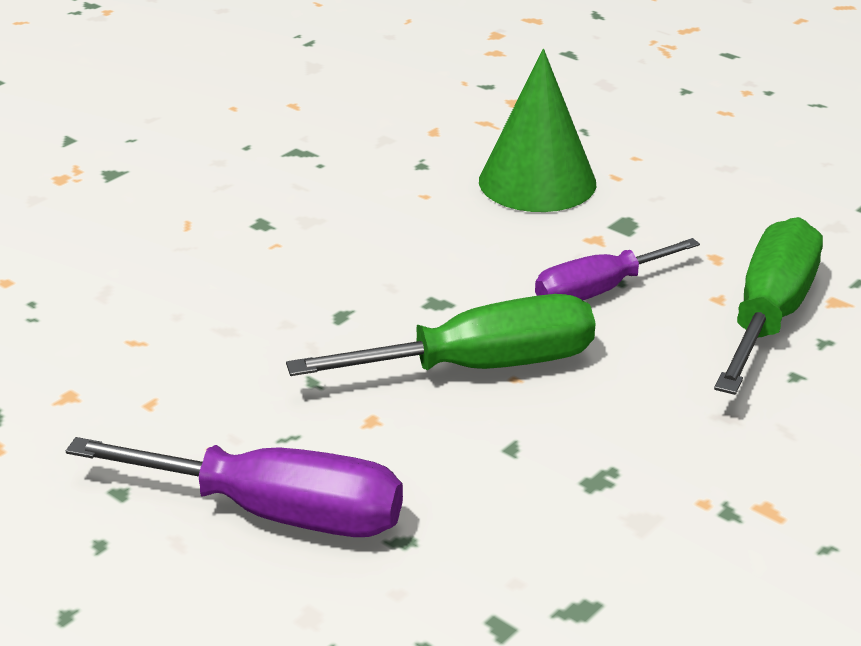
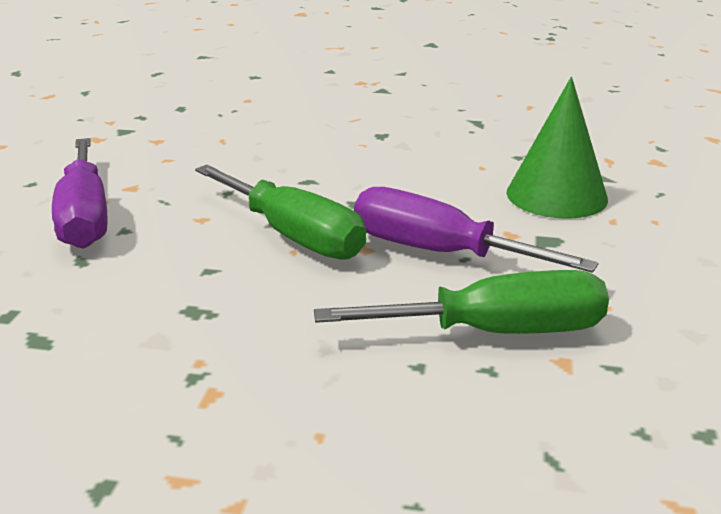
camera: 60 degrees right, 5 degrees down
purple screwdriver [535,238,700,300] -> purple screwdriver [354,187,598,273], size x1.52

